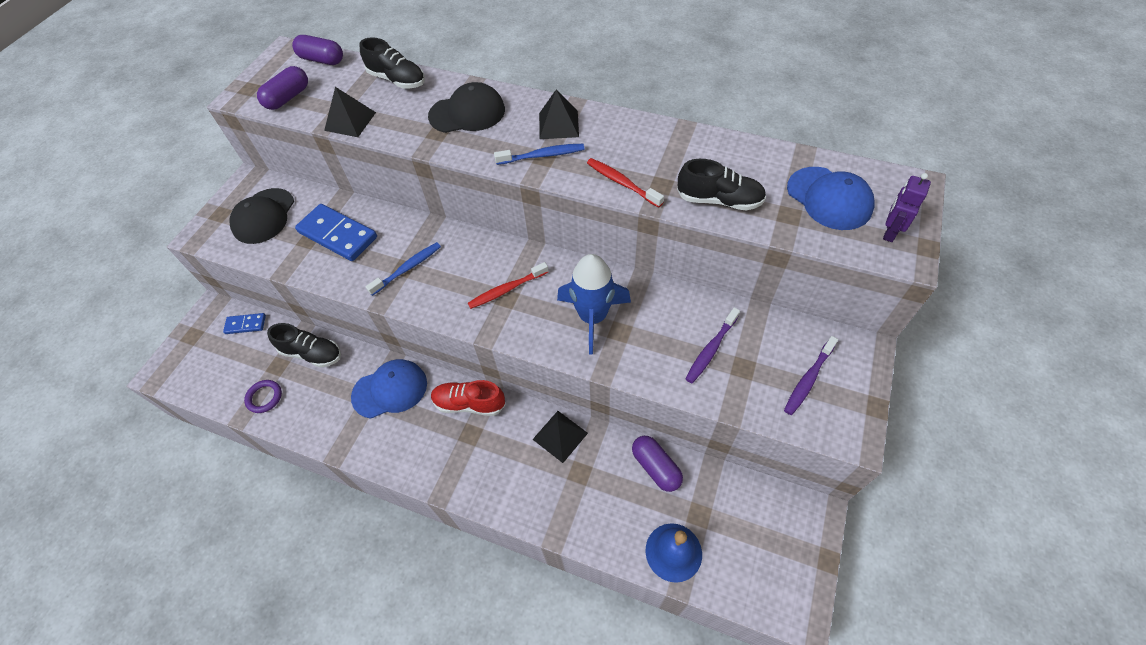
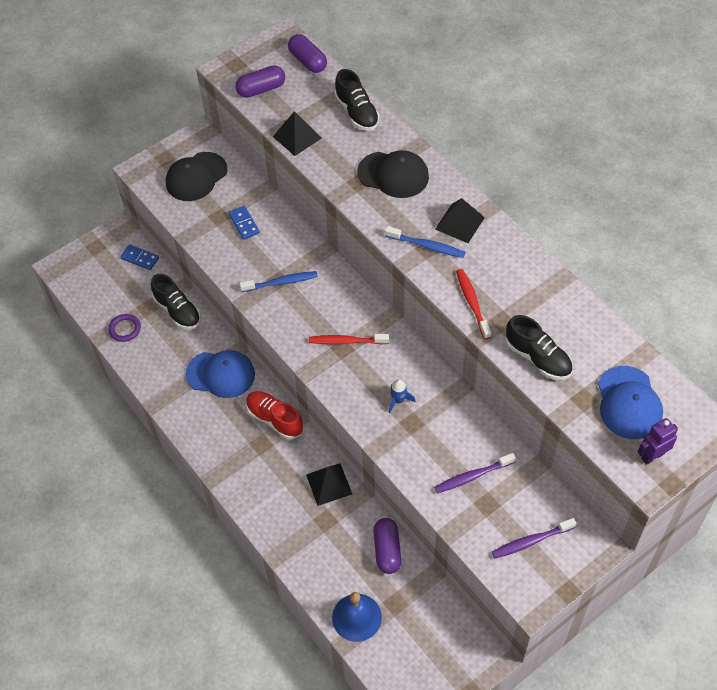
camera: 30 degrees right, 0 degrees up
blue domino [295,204,377,261] -> blue domino [228,206,260,240], size x0.53
blue rocket [557,254,631,355] -> blue rocket [389,379,416,413], size x0.43

